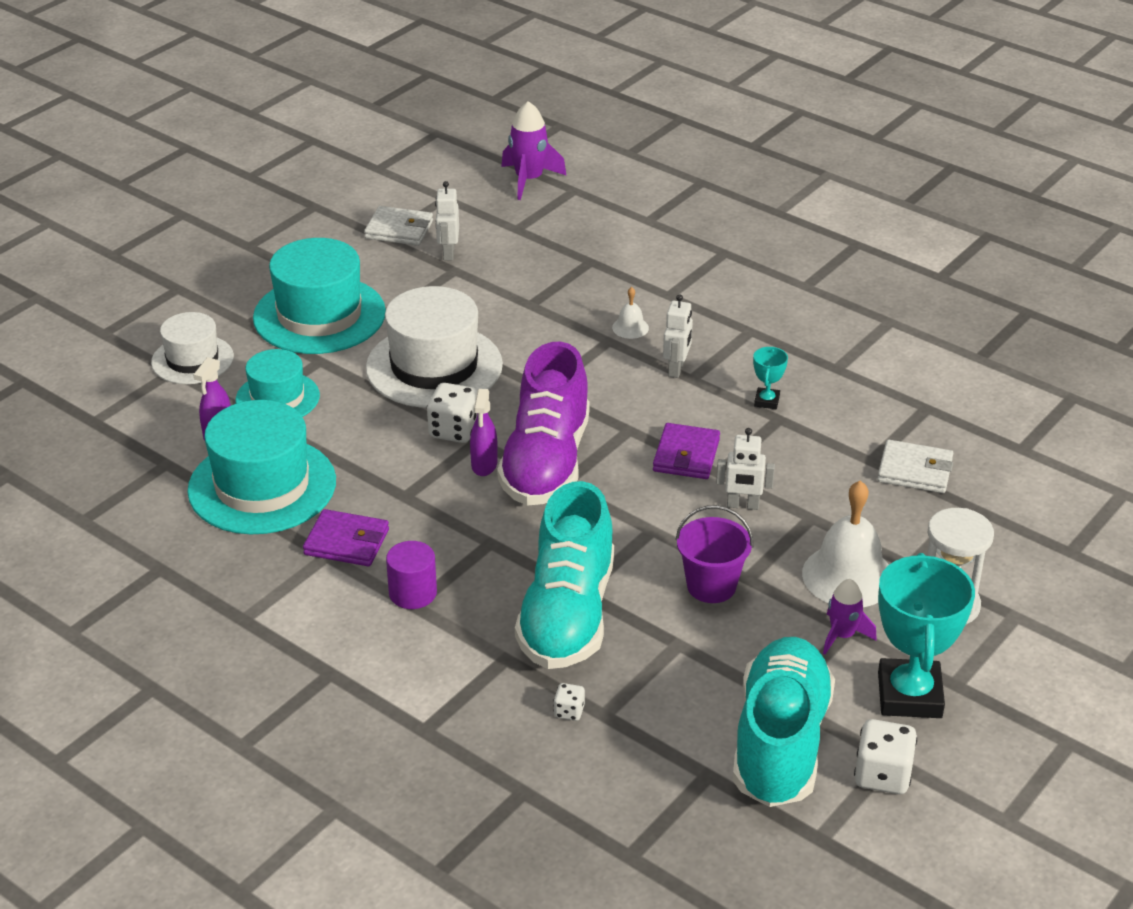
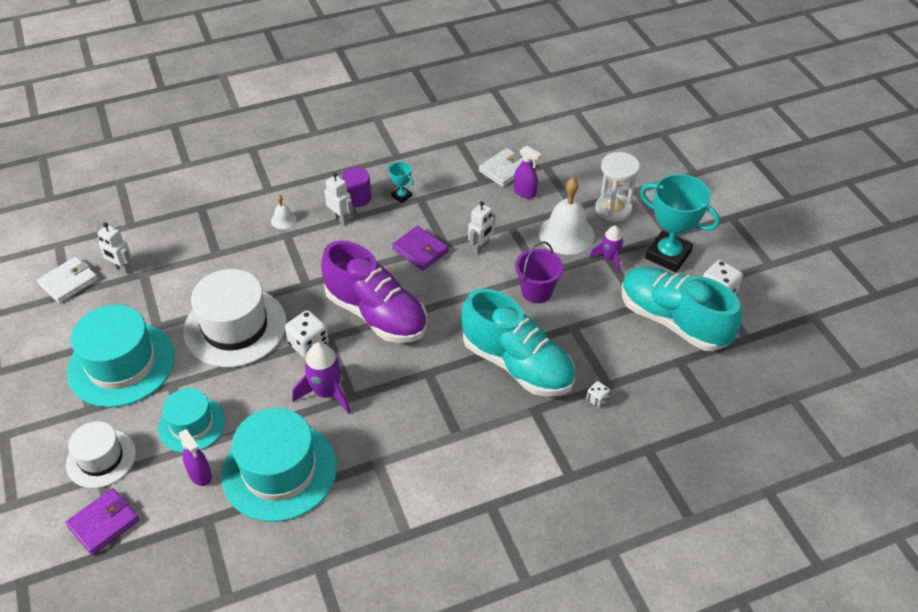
camera: 60 degrees left, 10 degrees up
purple wallet [303,509,389,566] -> purple wallet moved to [65,488,139,555]
purple cylinder [386,541,437,609] -> purple cylinder moved to [341,167,371,207]
purple spray bottle [470,389,498,476] -> purple spray bottle moved to [514,146,542,199]
purple rocket [501,101,567,200] -> purple rocket moved to [292,342,351,414]

